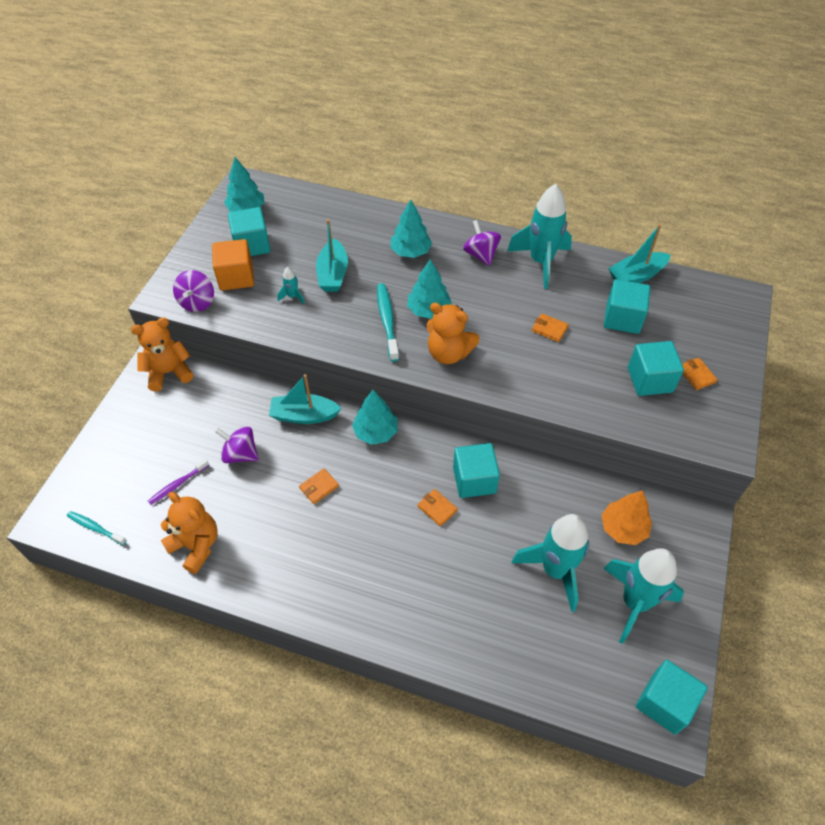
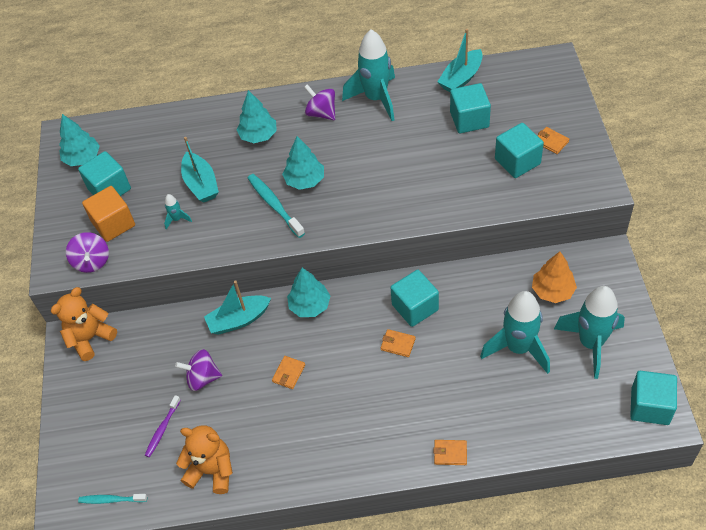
camera: 20 degrees left, 0 degrees up
orange teddy bear [427,303,480,364] -> none
orange wallet [532,313,569,342] -> orange wallet moved to [433,440,467,465]

